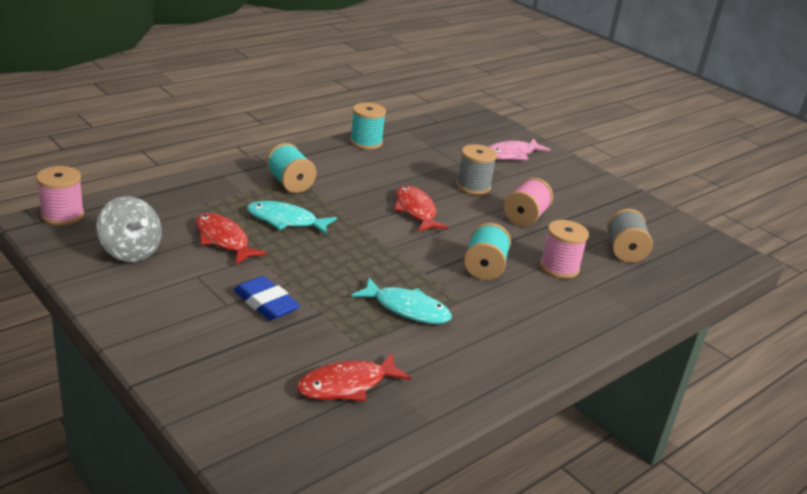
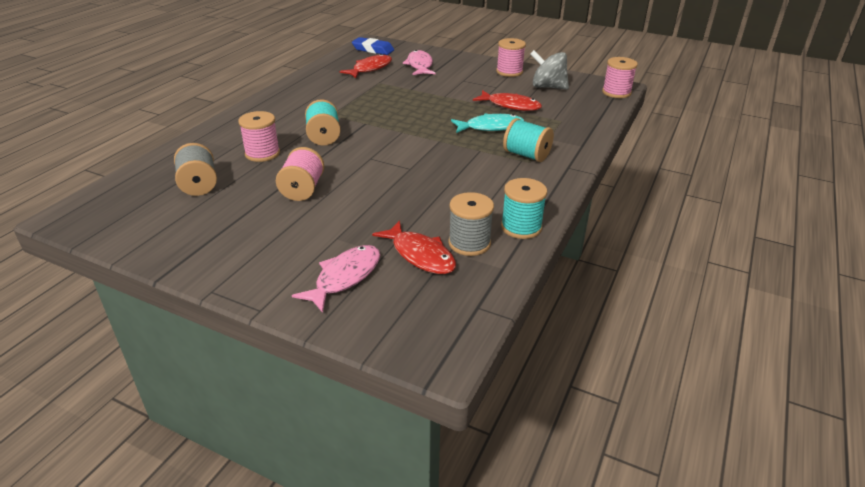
camera: 160 degrees right, 5 degrees up
blue eraser [234,276,300,321] -> blue eraser moved to [352,37,394,55]
turquoise fish [351,278,452,324] -> none
red fish [394,185,449,232] -> red fish moved to [372,220,456,274]
grey spool [456,144,497,195] -> grey spool moved to [448,192,494,256]
none -> pink fish [403,50,435,75]
none -> pink spool [496,38,526,77]

